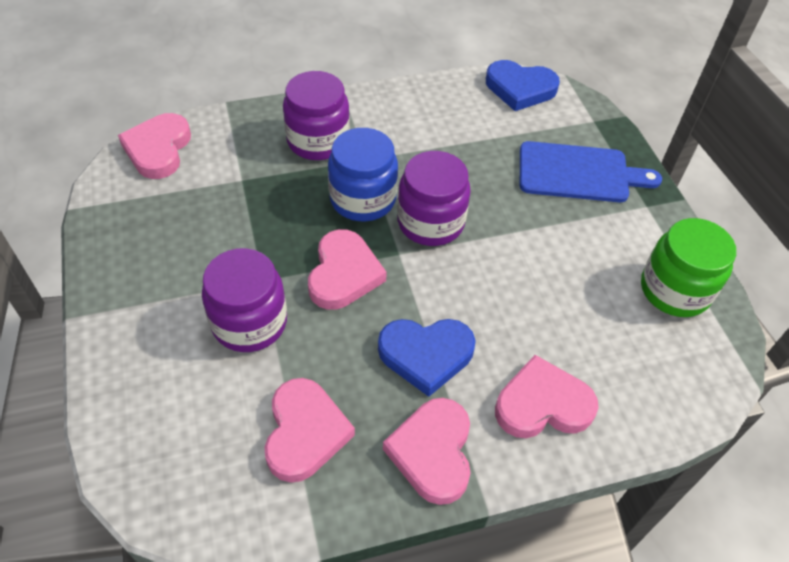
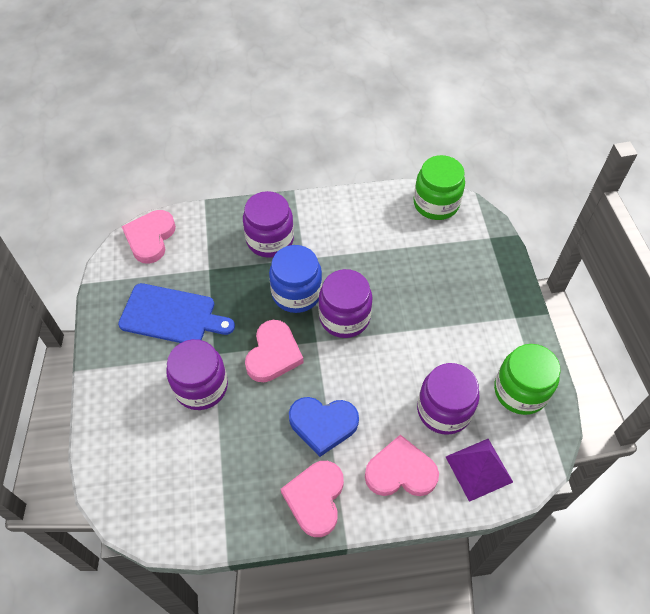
camera: 10 degrees right, 5 degrees up
pink heart [264,378,355,483] -> none
blue heart [486,60,560,111] -> green jar [413,155,465,220]
blue cutting board [520,141,662,202] -> blue cutting board moved to [118,283,235,343]
none -> purple jar [417,363,479,435]
none -> purple pyramid [446,439,513,502]

